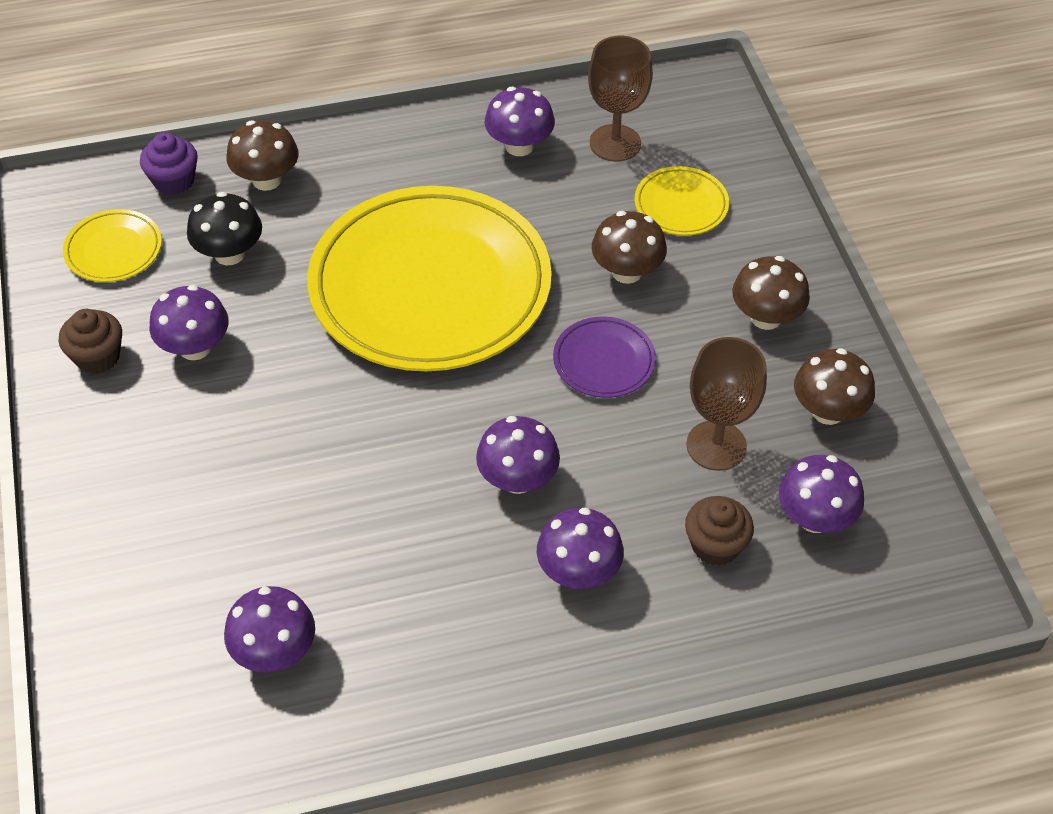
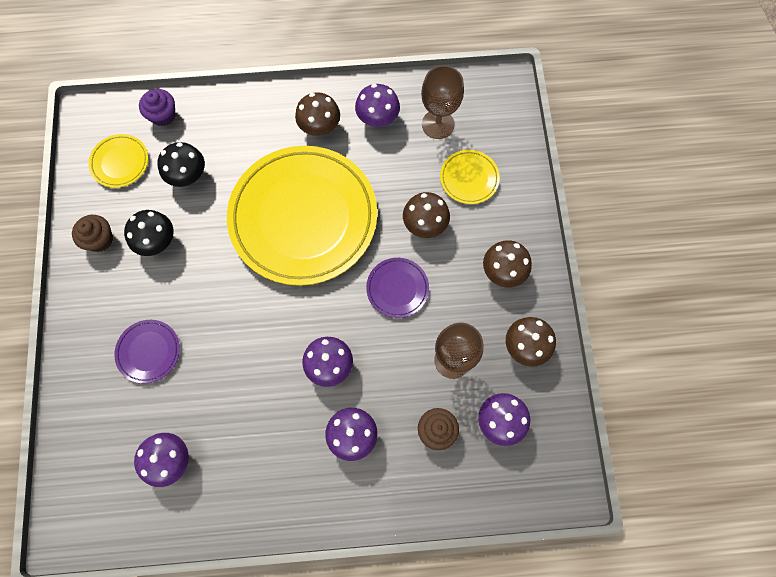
camera: 10 degrees right, 20 degrees up
purple mushroom [149,285,229,360] -> black mushroom [124,210,174,256]
brown mushroom [226,120,299,191] -> brown mushroom moved to [295,92,340,136]
none -> purple plate [114,320,180,384]

